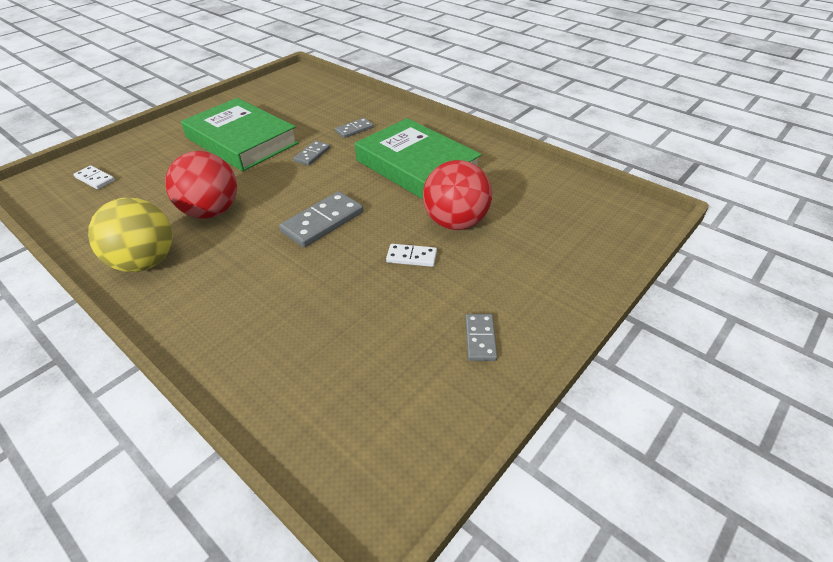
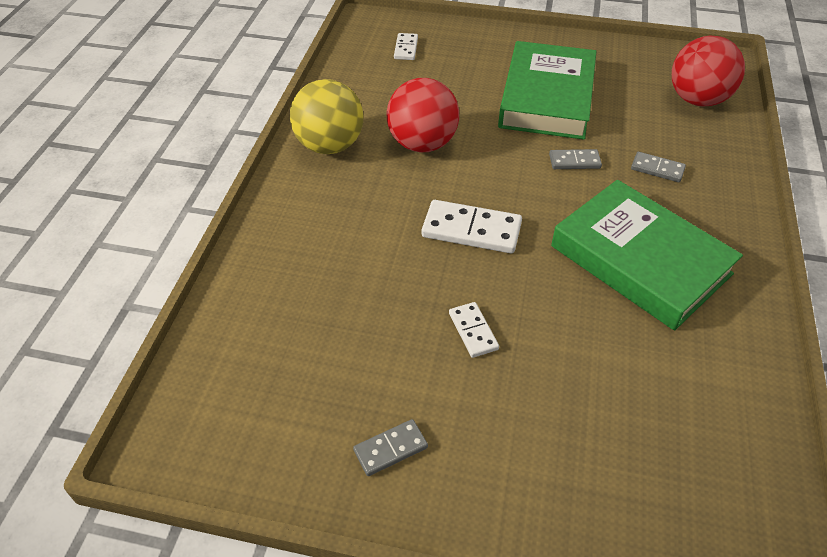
camera: 60 degrees right, 5 degrees up
grey domino [279,191,363,247] -> white domino [422,200,522,253]
green book [355,118,482,199] -> green book turned 60 degrees counterclockwise [551,180,743,330]
red ball [423,160,492,230] -> red ball moved to [672,36,745,107]

